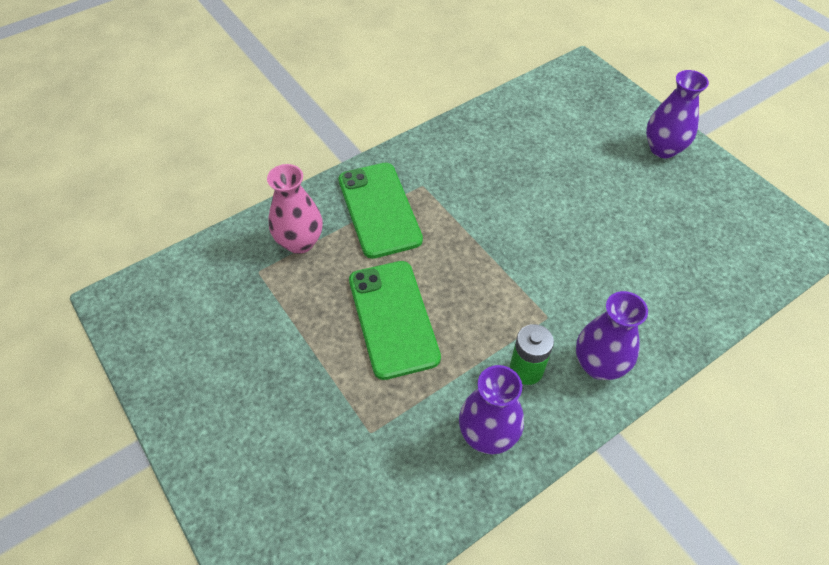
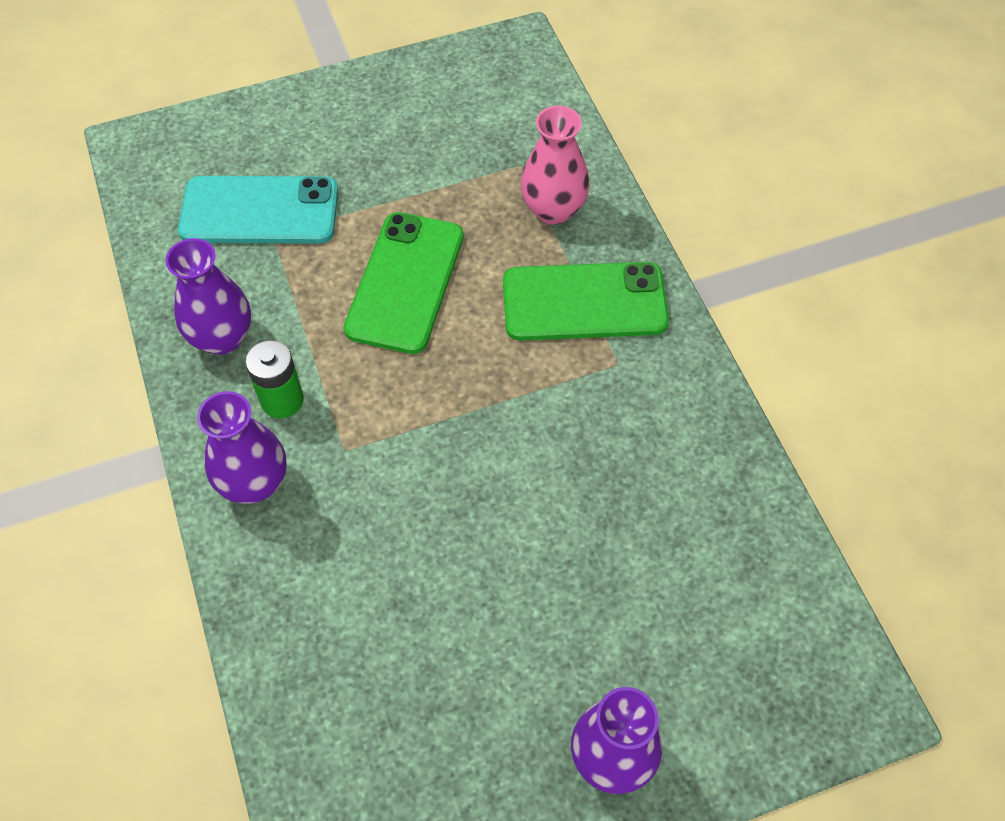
camera: 105 degrees right, 5 degrees up
green phone [349,261,441,380] -> green phone turned 75 degrees counterclockwise [344,212,464,354]
none -> turquoise phone [178,176,338,244]

